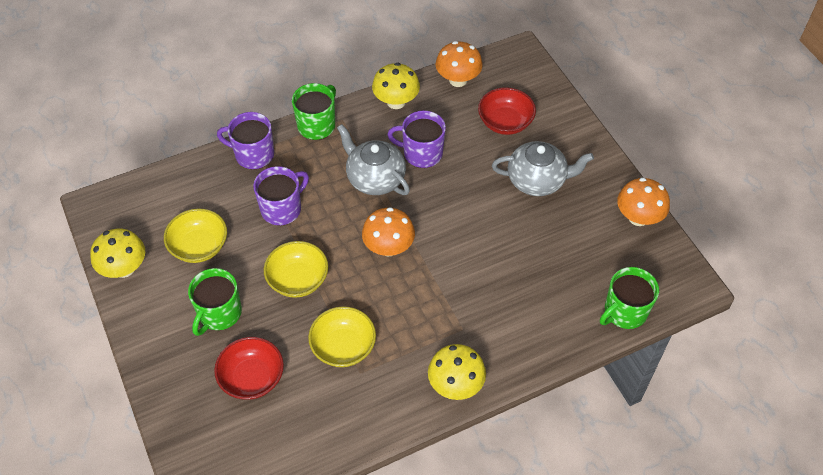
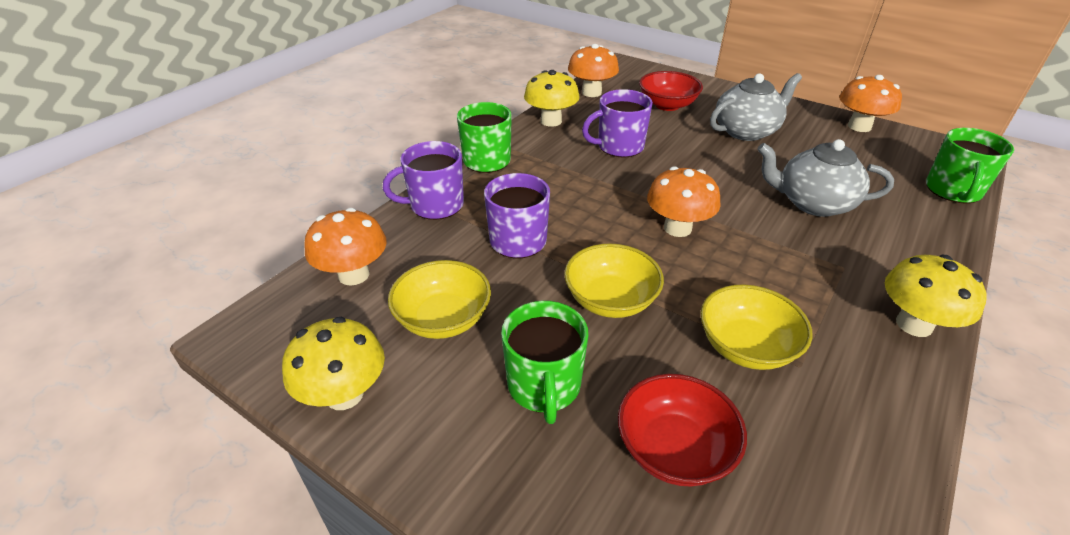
camera: 30 degrees left, 15 degrees down
grey teapot [337,124,410,195] -> grey teapot moved to [757,139,894,217]
none -> orange mushroom [304,208,387,286]

